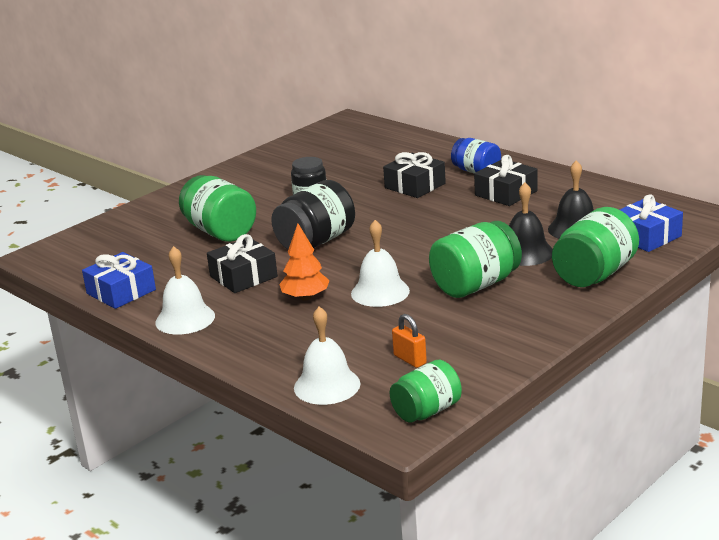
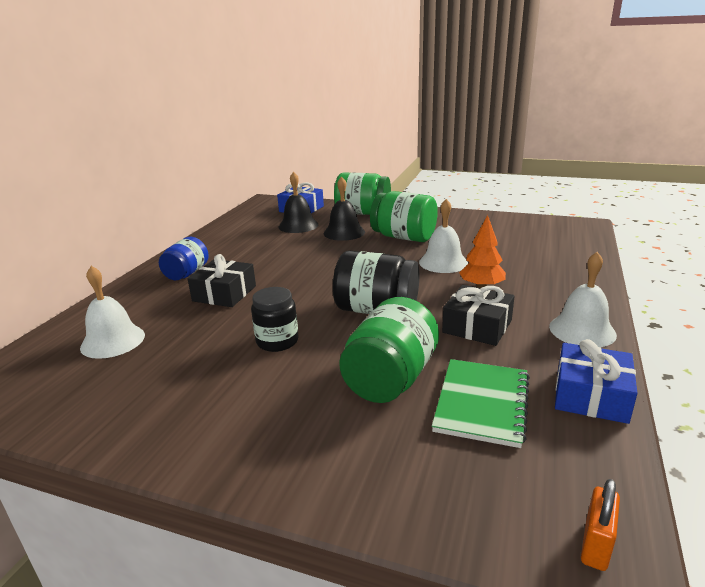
camera: 115 degrees left, 0 degrees up
white bell [294,306,361,405] -> white bell moved to [80,266,145,359]
green jar [390,360,462,423] -> none
orange padlock [392,314,427,368] -> orange padlock moved to [581,479,620,571]
black gift [474,155,538,206] -> none
none -> green notebook [432,359,530,448]

